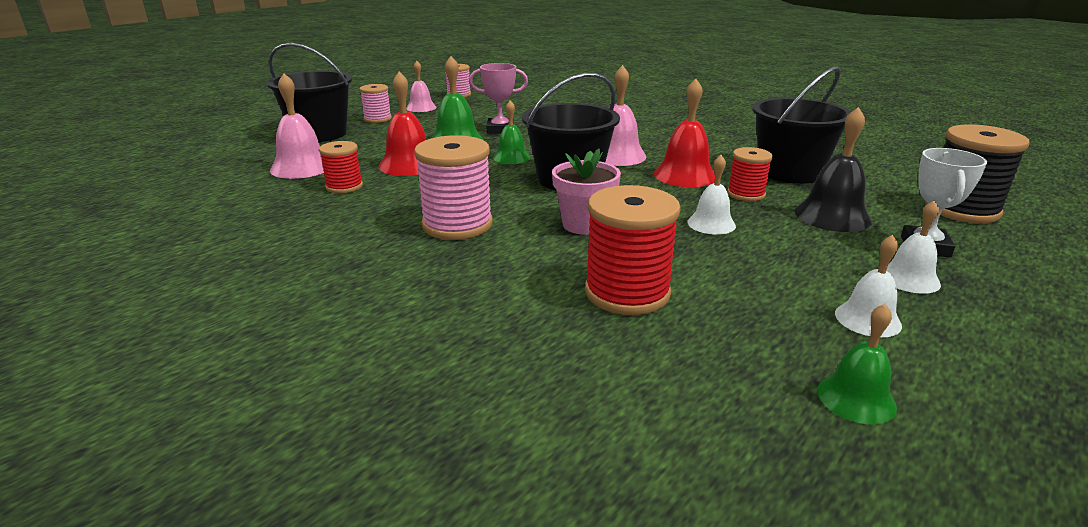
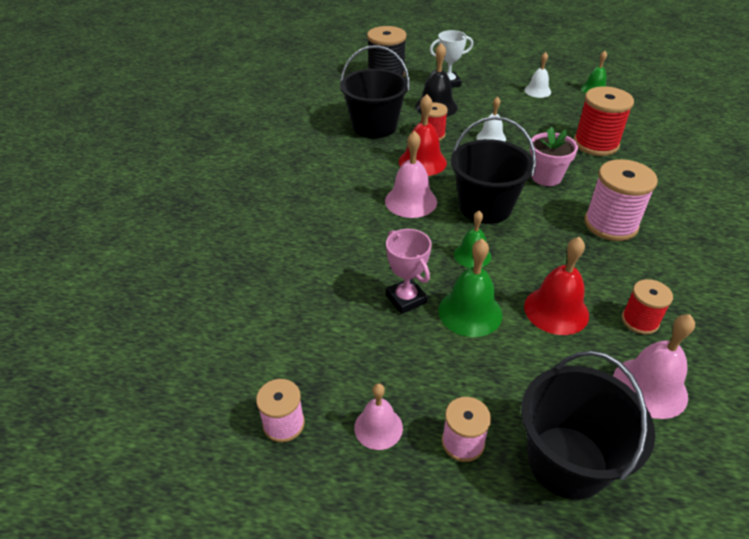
camera: 120 degrees left, 15 degrees up
white bell [886,200,941,294] -> none

